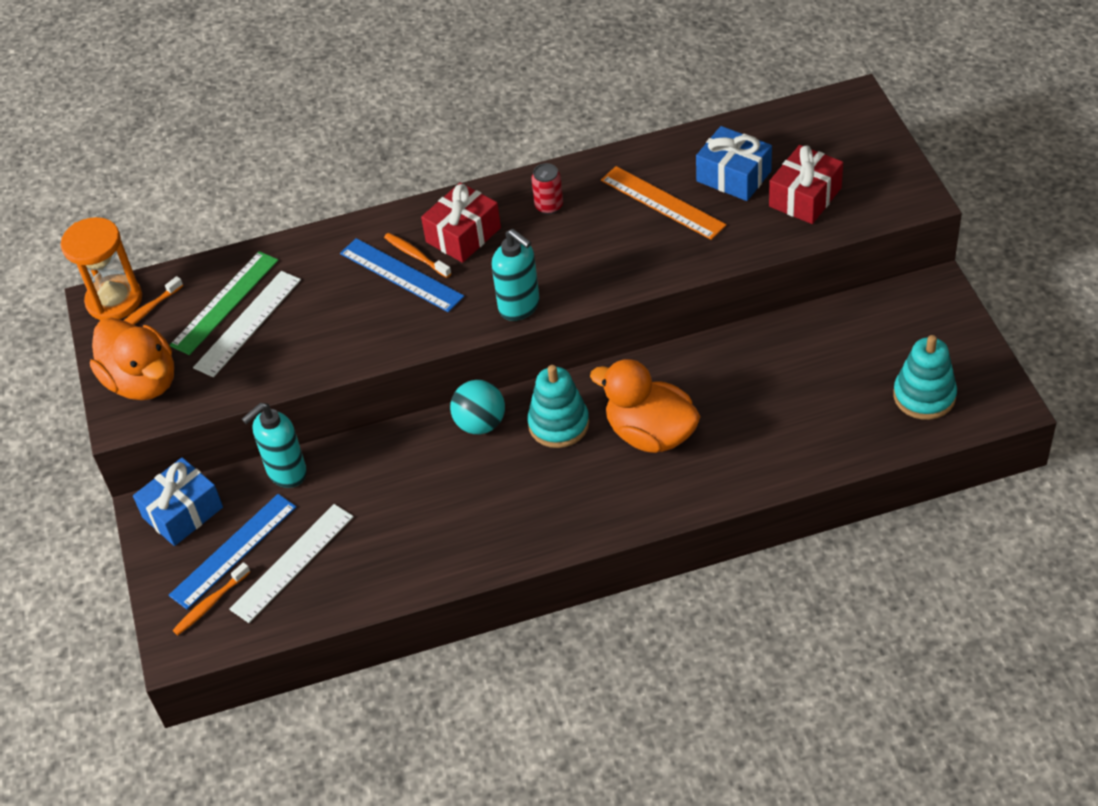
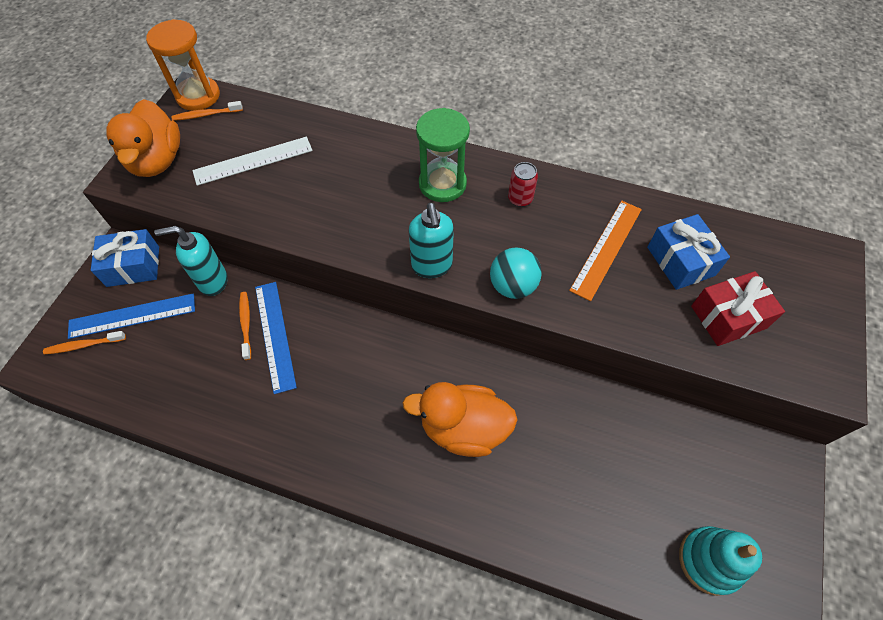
camera: 30 degrees right, 10 degrees up
green ruler [170,251,279,355] -> none
white ruler [229,504,354,623] -> none
blue ruler [340,238,464,312] -> blue ruler moved to [255,282,297,394]
orange toothbrush [384,233,451,278] -> orange toothbrush moved to [239,292,251,360]
red gift [421,183,501,263] -> green hourglass [416,108,470,202]
turquoise ball [450,380,505,434] -> turquoise ball moved to [490,247,542,299]
turquoise stacking toy [527,365,589,448] -> none
orange duck [590,359,701,453] -> orange duck turned 60 degrees counterclockwise [402,382,518,457]
orange ruler [601,166,726,240] -> orange ruler turned 45 degrees clockwise [569,201,642,301]

